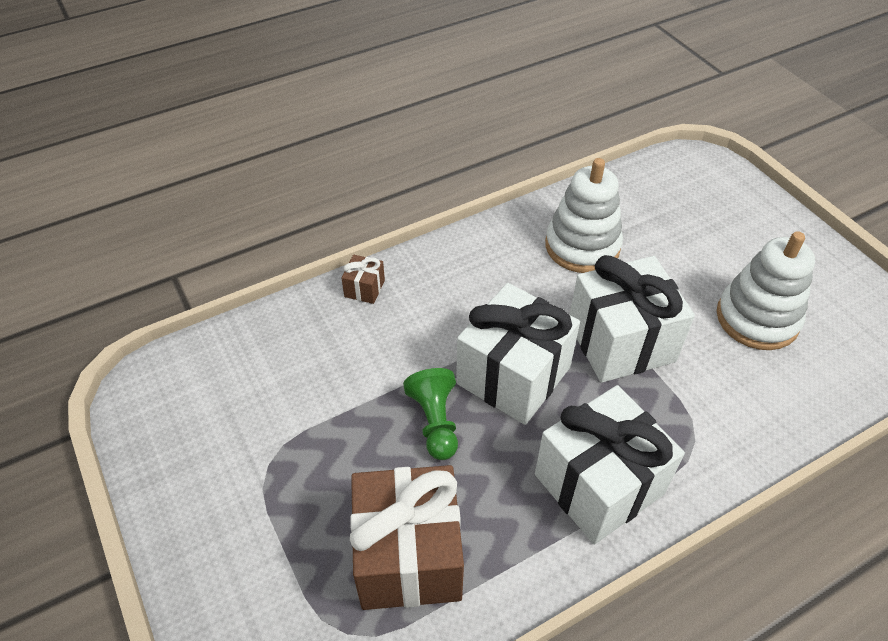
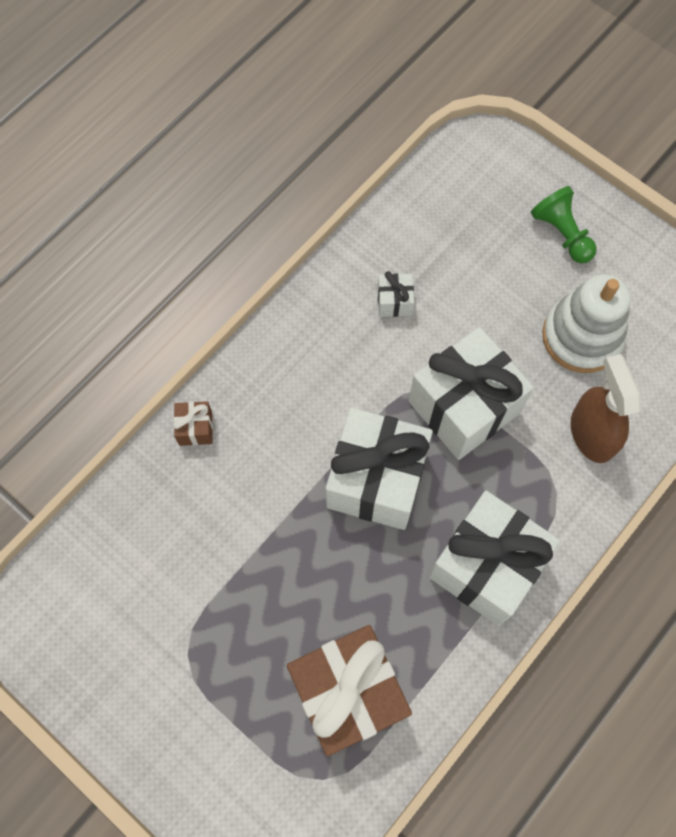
camera: 20 degrees left, 20 degrees up
green pawn [403,368,458,460] -> green pawn moved to [531,186,597,263]
white stacking toy [545,158,623,273] -> white gift [378,271,414,317]
none -> brown spray bottle [571,354,641,463]

